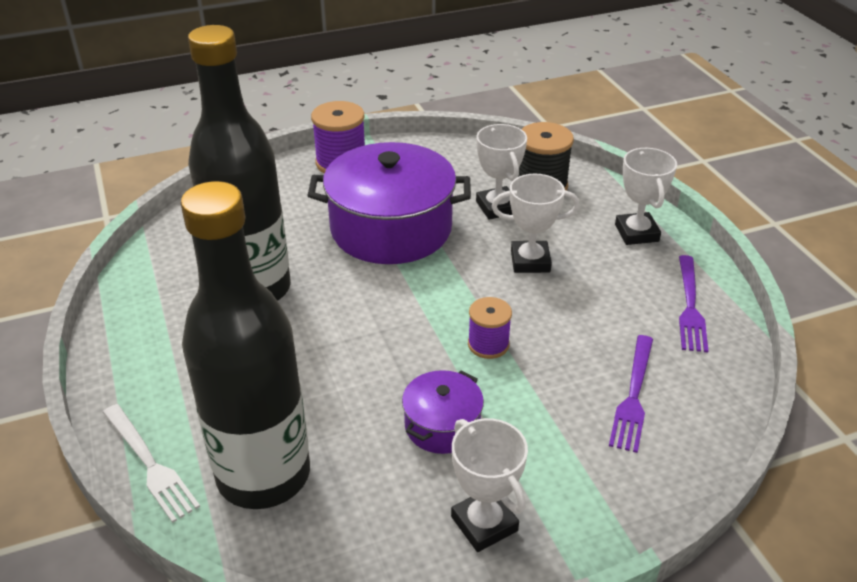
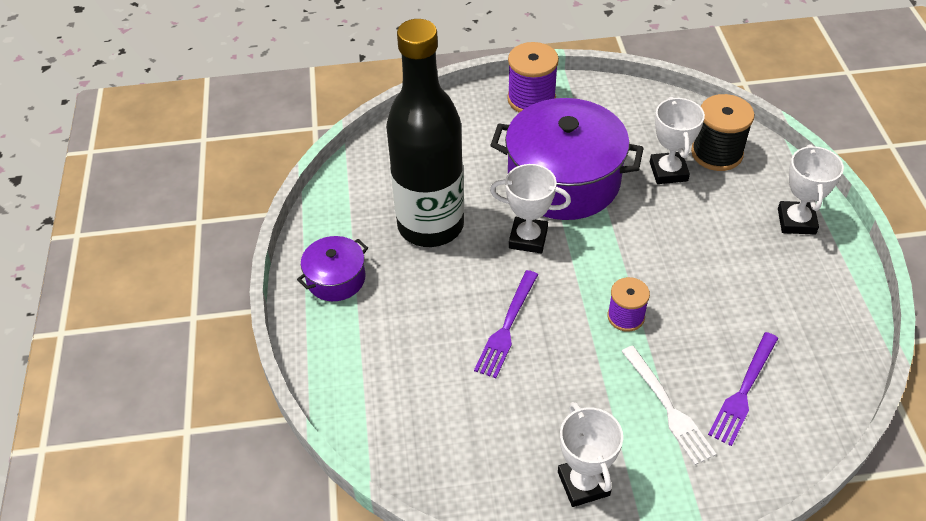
camera: 15 degrees right, 10 degrees up
white fork [103,404,200,523] -> white fork moved to [621,346,716,465]
black bottle [181,181,310,509] -> none
purple pot [402,370,484,454] -> purple pot moved to [297,236,368,301]
white trophy [492,174,580,273] -> white trophy moved to [490,164,571,254]
purple fork [679,255,709,352] -> purple fork moved to [474,270,538,378]

